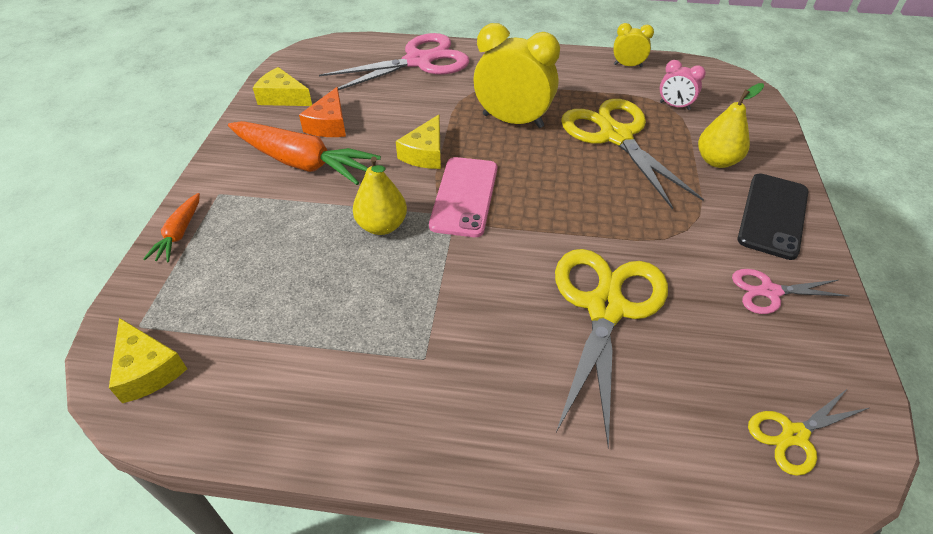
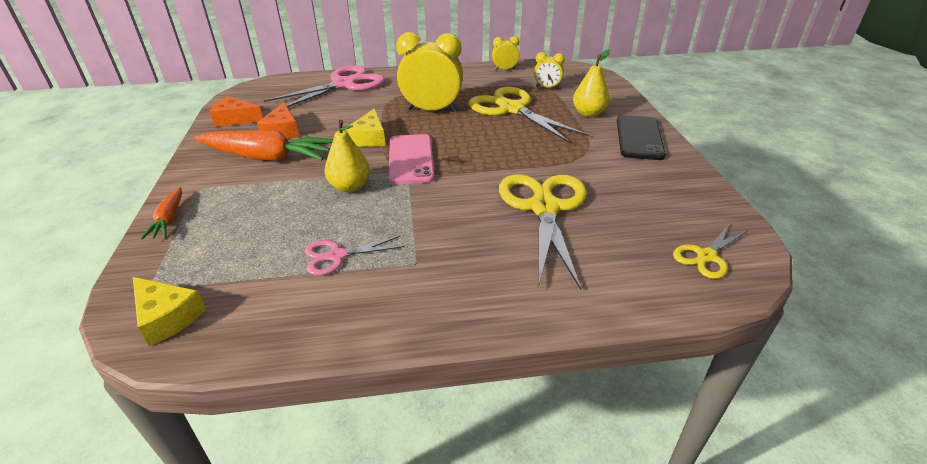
camera: 15 degrees left, 10 degrees down
yellow cheese [253,67,312,106] -> orange cheese [210,96,263,127]
pink clock [660,60,706,110] -> yellow clock [534,52,565,89]
pink scissors [732,269,849,314] -> pink scissors moved to [305,236,405,276]

